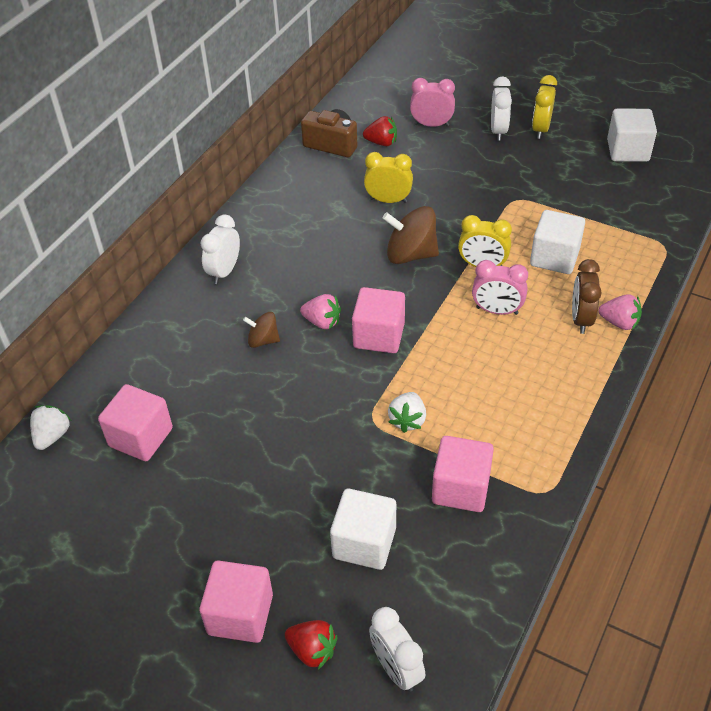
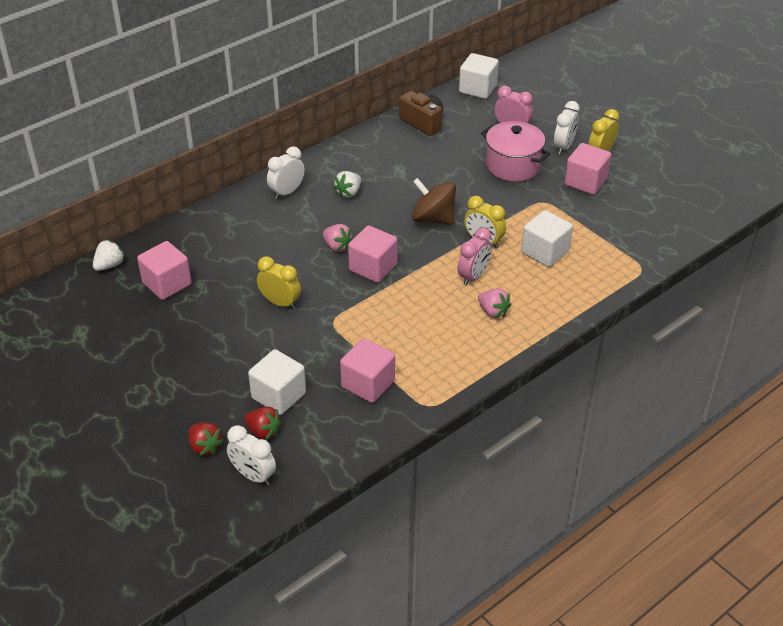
camera: 20 degrees right, 5 degrees down
pink cube [199,560,273,643] -> pink cube moved to [565,143,611,195]
brown spinning top [243,312,280,348] -> none
red strawberry [363,116,397,146] -> red strawberry moved to [244,407,282,440]
yellow clock [364,152,413,203] -> yellow clock moved to [257,256,301,309]
white clock [369,607,425,692] -> white clock turned 45 degrees counterclockwise [227,425,276,486]
white strawberry [388,392,426,433] -> white strawberry moved to [333,171,361,198]
pink clock [472,260,528,315] -> pink clock turned 90 degrees counterclockwise [457,228,492,286]
brown clock [572,259,602,334] -> none
pink strawberry [598,294,642,330] -> pink strawberry moved to [478,289,511,318]
white cube [607,109,657,162] -> white cube moved to [459,53,499,99]
none -> pink pot [481,121,550,182]

